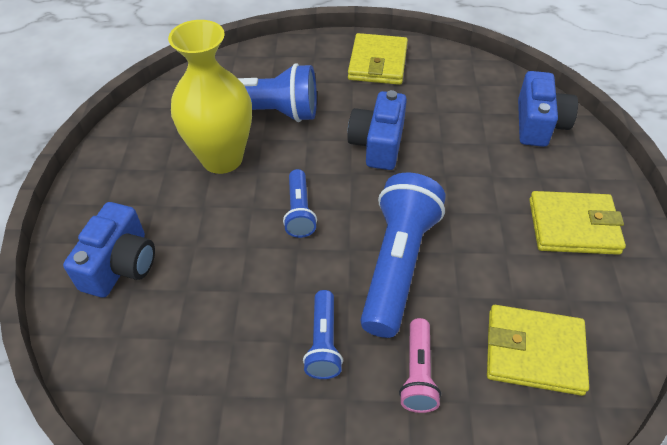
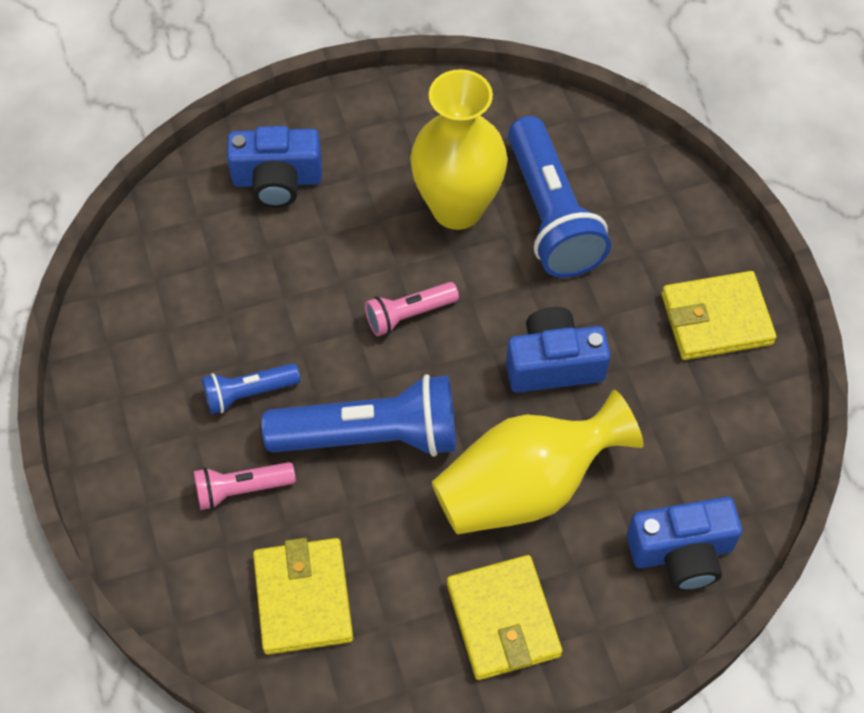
camera: 70 degrees right, 10 degrees up
blue flashlight [283,169,317,238] -> pink flashlight [365,282,459,336]
none -> yellow vase [432,390,643,535]

